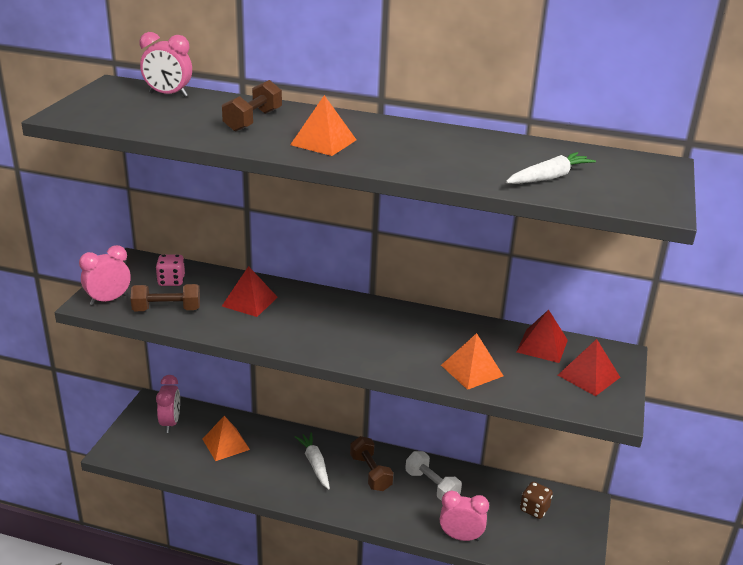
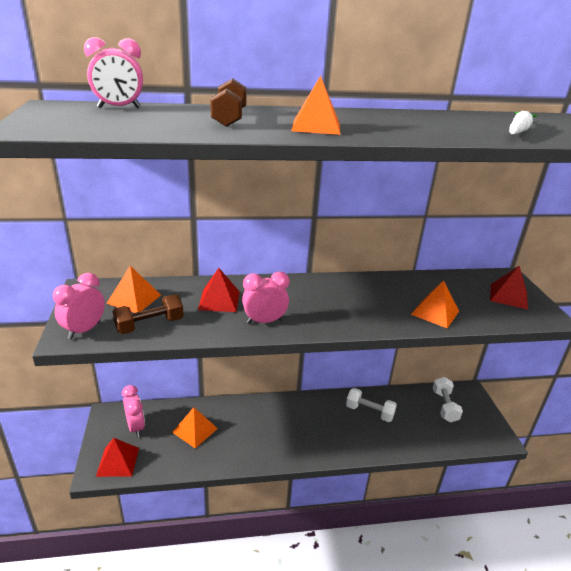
camera: 25 degrees left, 0 degrees up
pink dice [155,254,185,286] -> orange pyramid [106,266,161,313]
white carrot [294,432,330,489] -> none
brown dumbbell [350,436,394,491] -> none
pink clock [440,490,489,541] -> pink clock moved to [242,271,290,324]
red pyramid [517,310,568,363] -> red pyramid moved to [96,438,139,477]
brown dice [520,482,553,519] -> white dumbbell [433,377,463,422]

